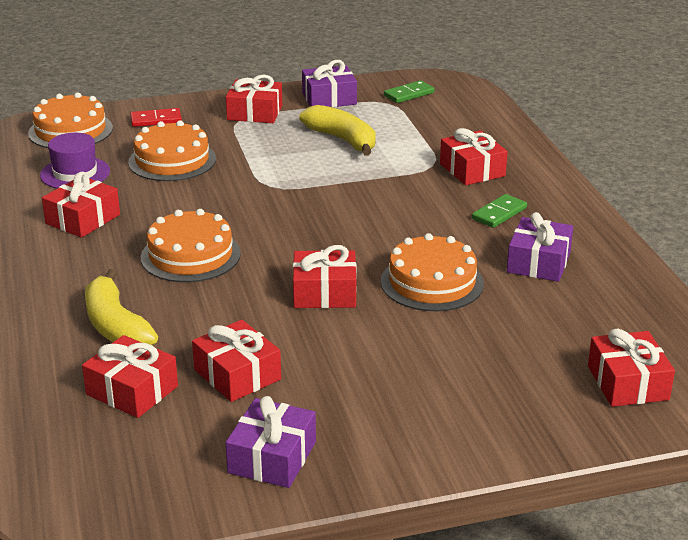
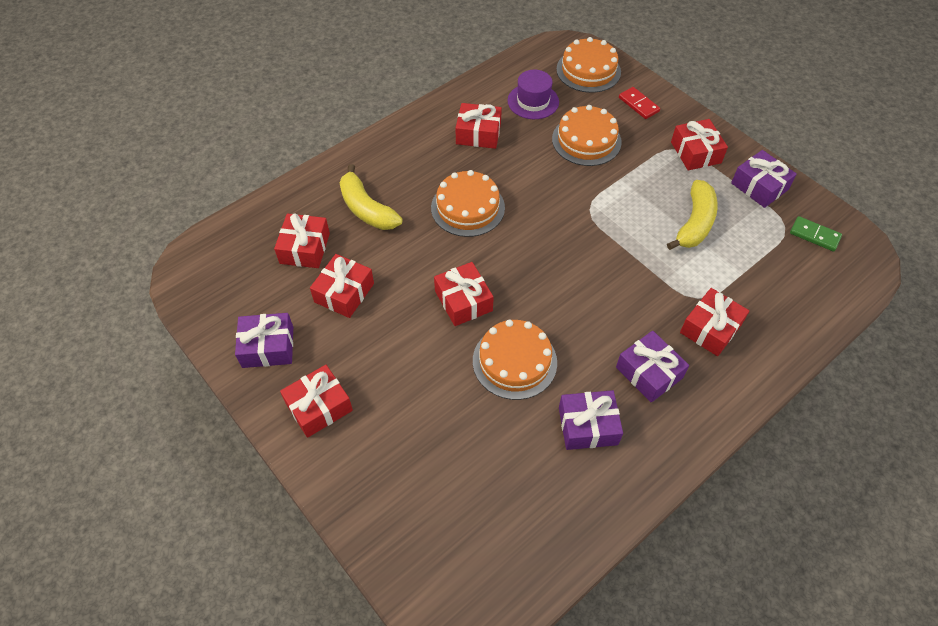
camera: 65 degrees right, 25 degrees up
yellow banana [85,269,158,345] -> yellow banana turned 75 degrees counterclockwise [340,164,403,230]
green domino [472,194,527,228] -> purple gift [616,331,689,403]
red gift [588,329,675,407] -> red gift moved to [280,365,353,438]

